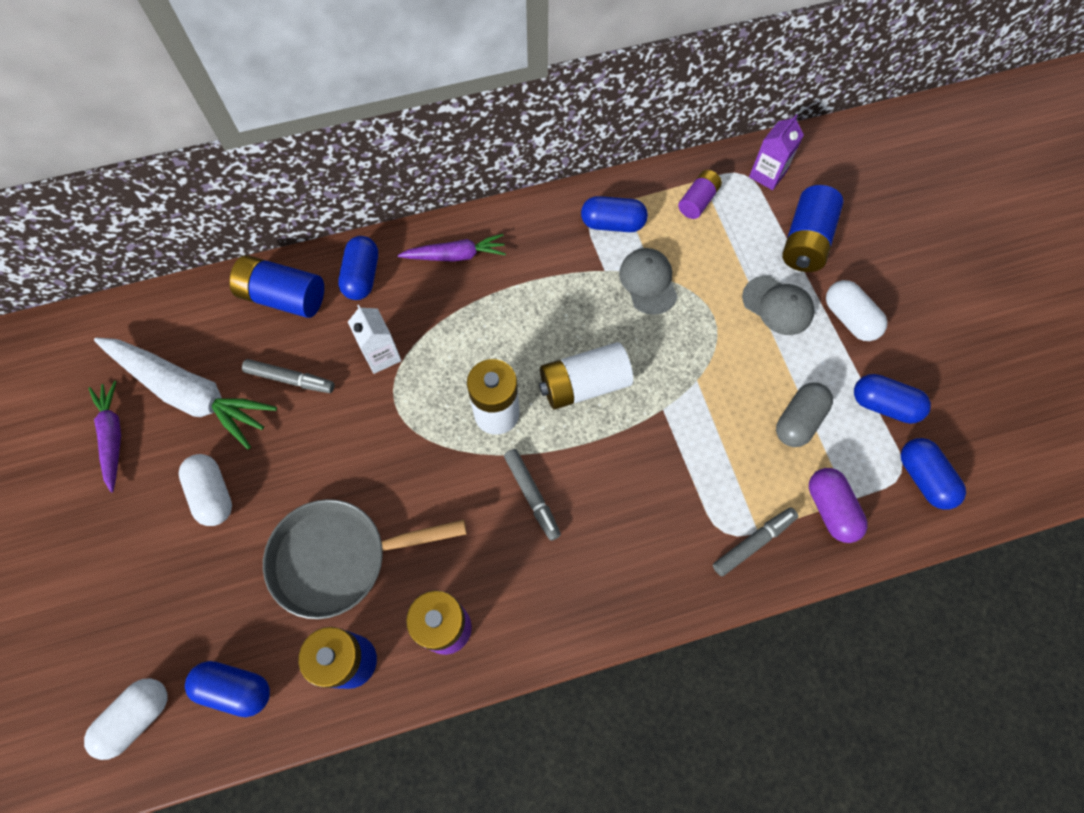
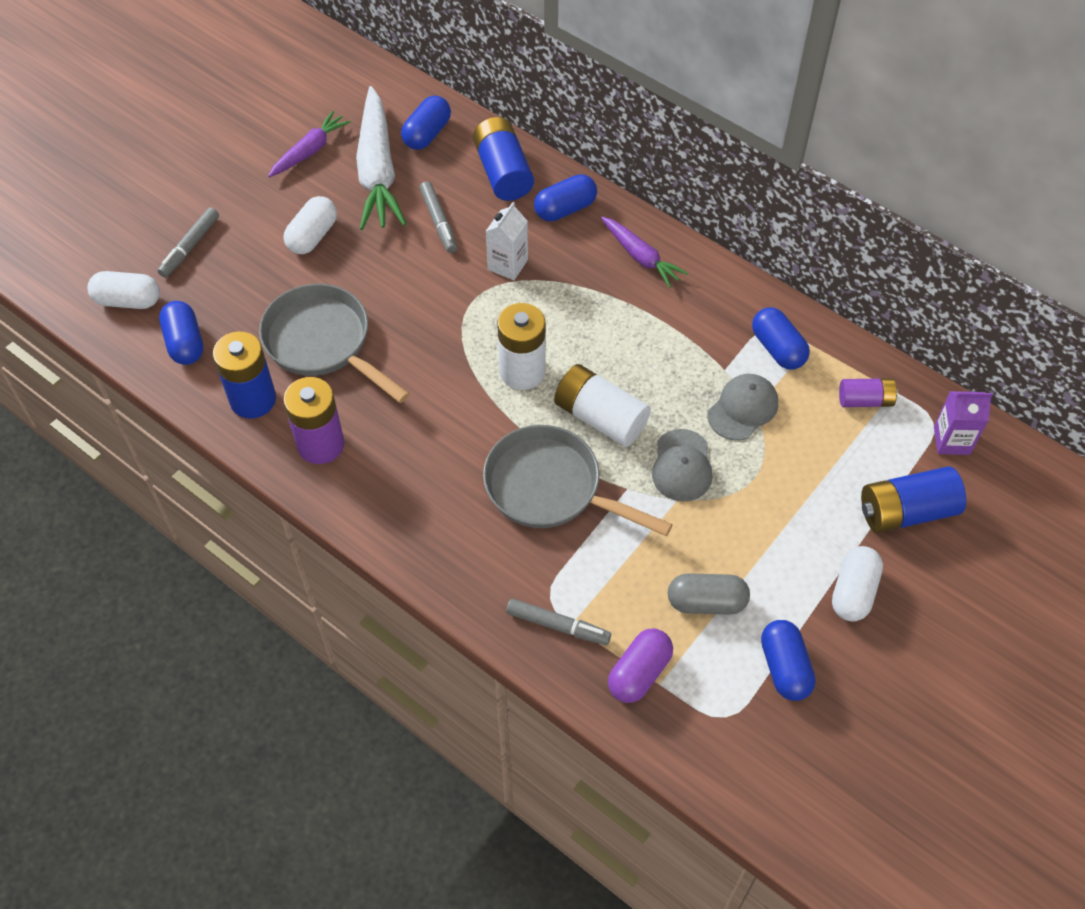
camera: 55 degrees right, 10 degrees down
grey marker [504,449,561,541] -> grey marker moved to [157,207,219,277]
grey cap [742,276,815,335] -> grey cap moved to [652,429,713,501]
blue capsule [901,438,966,510] -> blue capsule moved to [401,96,451,150]
none -> grey pan [483,425,673,536]

